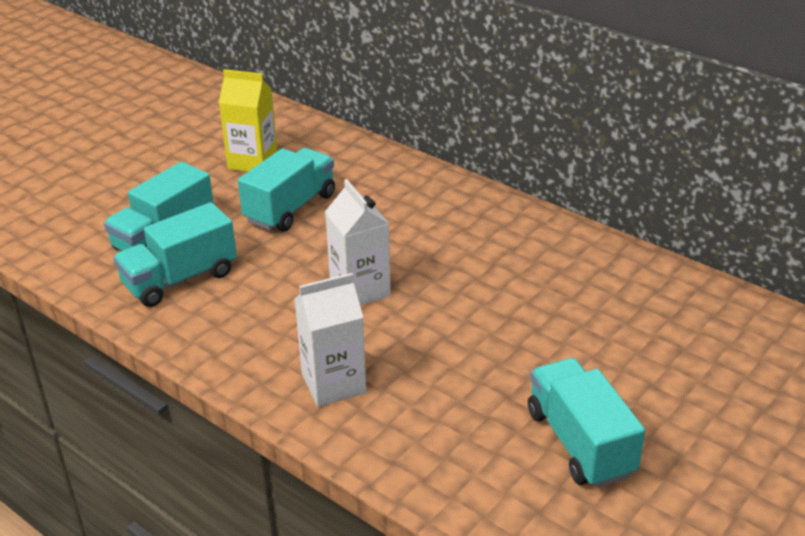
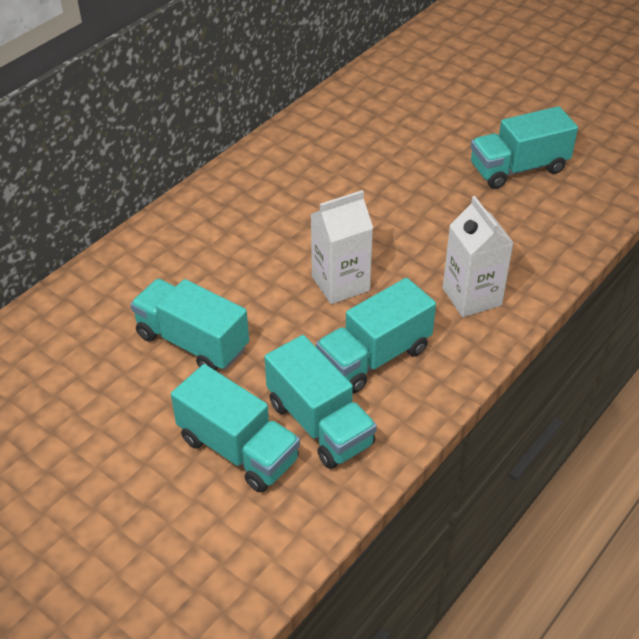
camera: 90 degrees left, 10 degrees up
yellow carton [219,69,277,172] -> none
none -> turquoise truck [316,278,436,393]

